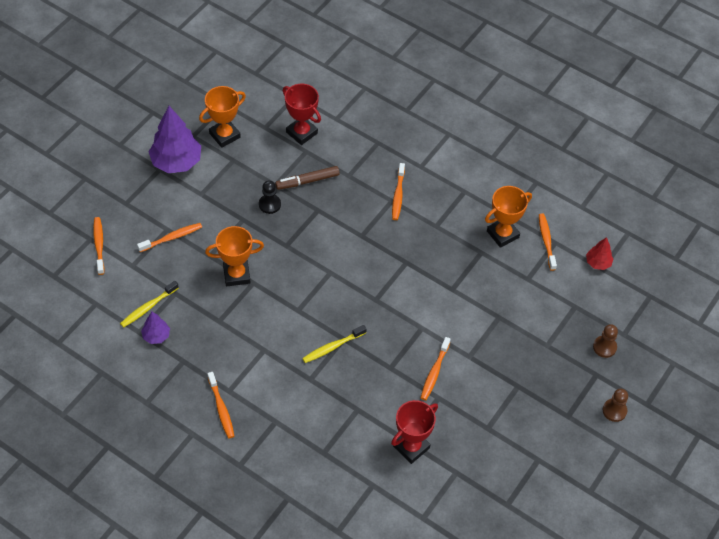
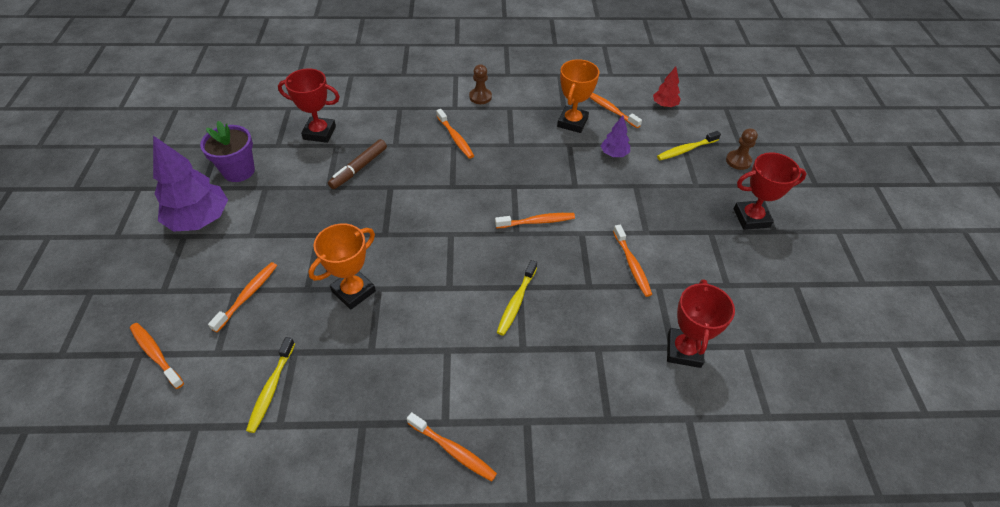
camera: 35 degrees left, 5 degrees down
purple tree [141,312,170,344] -> purple tree moved to [601,115,630,157]
orange trophy [199,86,246,148] -> purple flower pot [200,121,255,182]
black pawn [259,181,281,214] -> none
brown pawn [603,388,628,422] -> brown pawn moved to [469,65,492,104]
none -> orange toothbrush [495,213,575,228]
none -> yellow toothbrush [657,131,721,160]
none -> red trophy [734,153,807,230]

